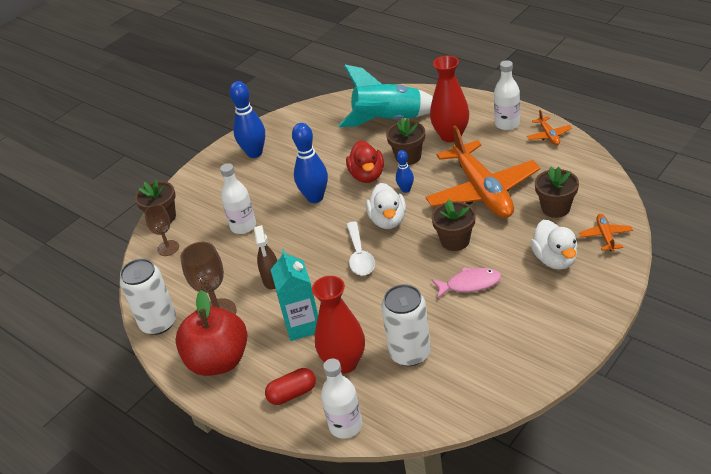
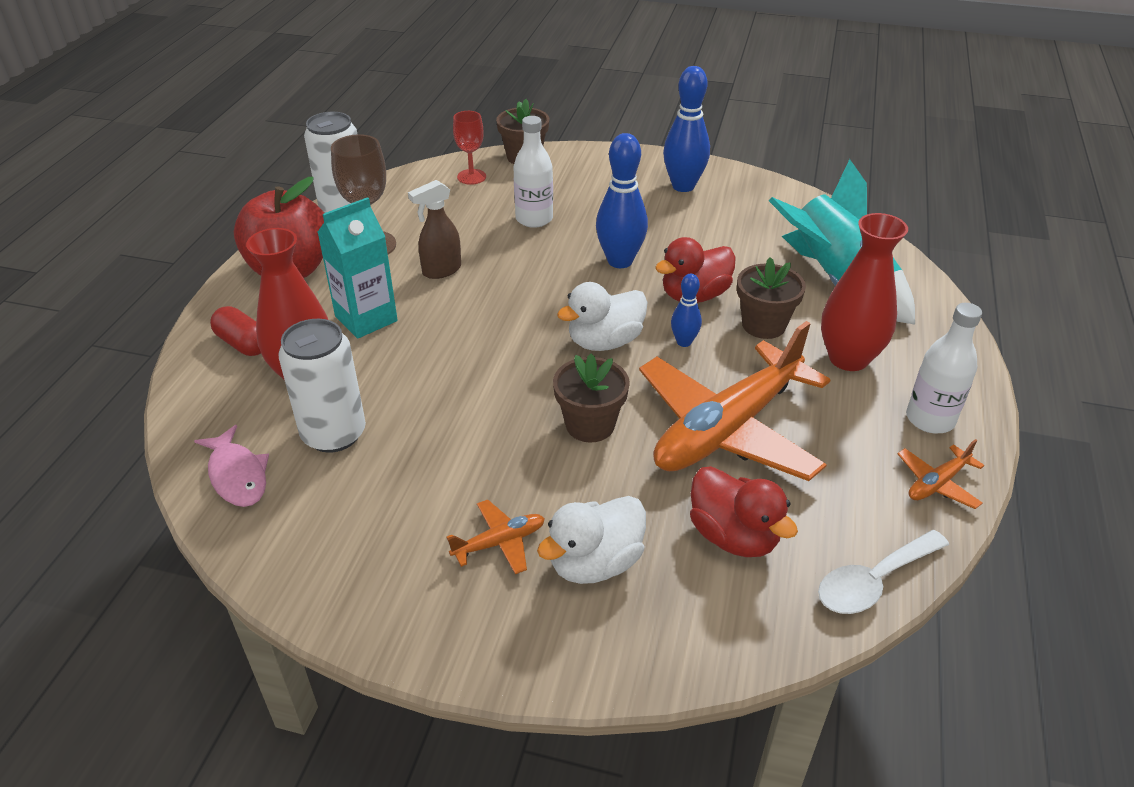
camera: 60 degrees right, 0 degrees up
brown goblet [144,205,179,256] -> red goblet [453,111,486,185]
white bottle [321,358,362,438] -> none
white spoon [346,222,375,275] -> white spoon moved to [818,530,949,614]
pink fish [432,267,501,299] -> pink fish moved to [194,425,269,507]
brown flower pot [535,167,579,218] -> red duck [690,466,798,557]
orange plane [579,214,633,252] -> orange plane moved to [446,500,545,574]

